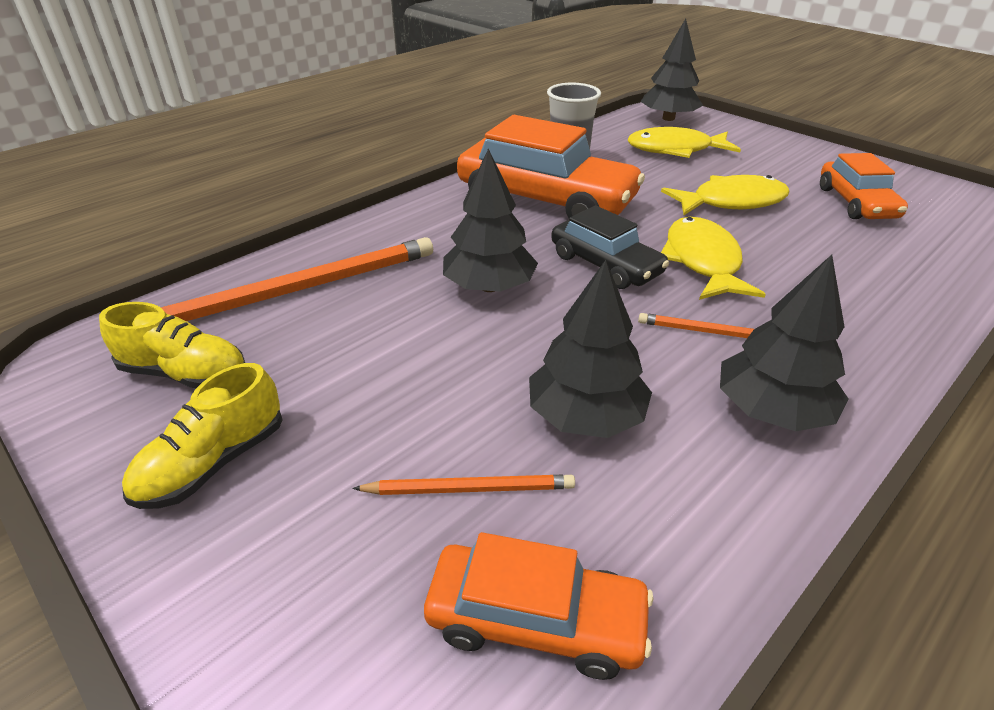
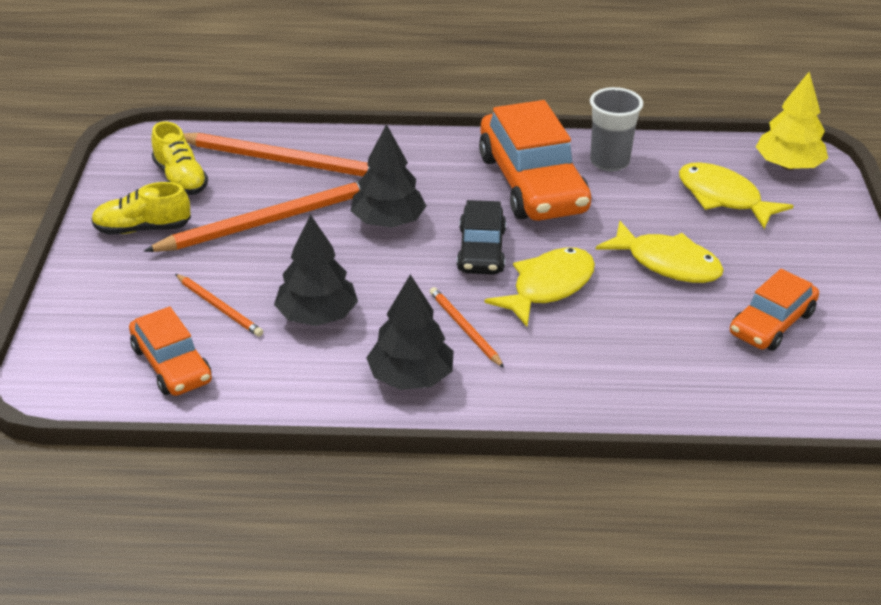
camera: 45 degrees right, 0 degrees up
black tree [640,19,703,121] -> yellow tree [756,72,828,170]
none -> orange pencil [144,180,361,252]

